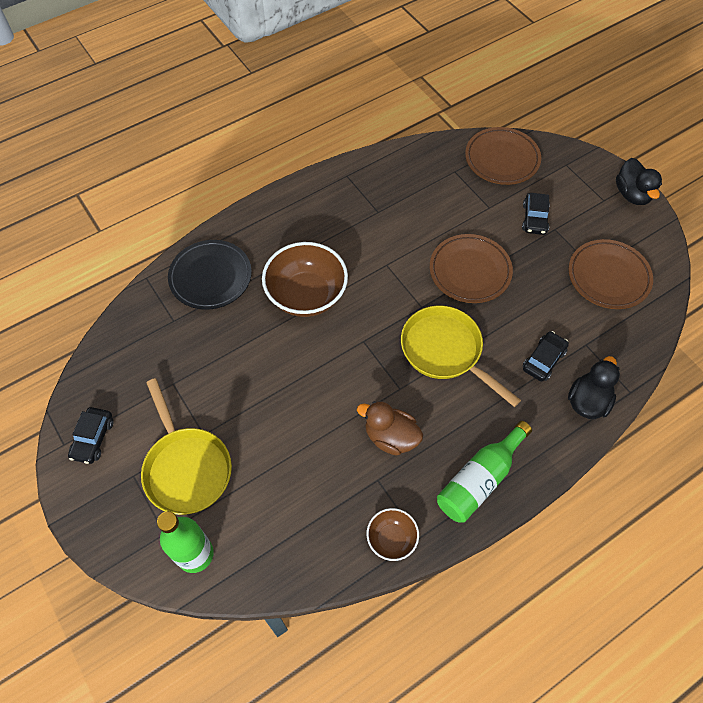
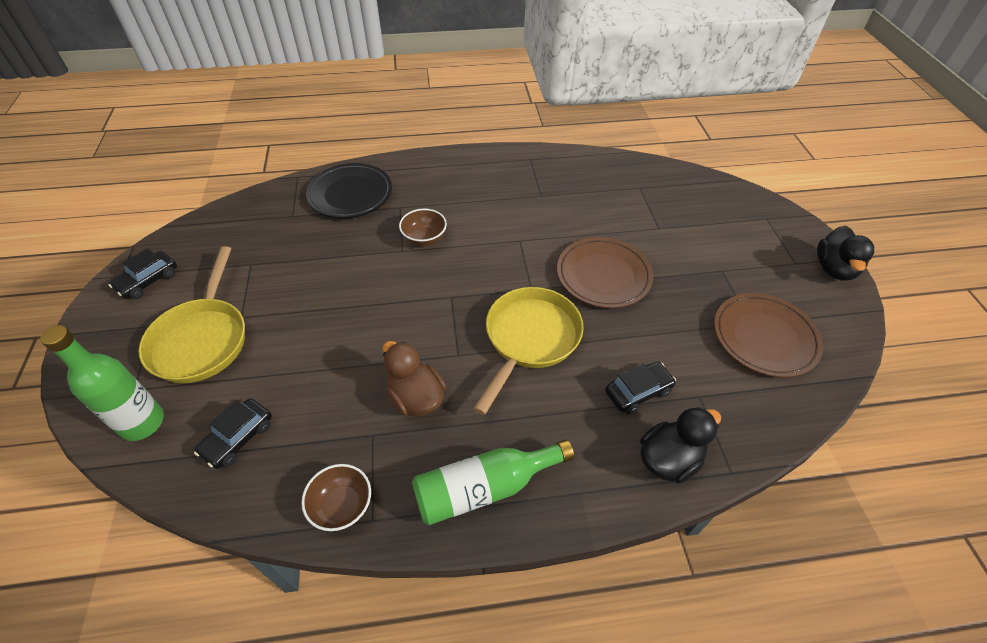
camera: 25 degrees right, 10 degrees down
brown bowl [262,242,348,317] -> brown bowl [399,209,447,246], size x0.52
yellow pan [401,305,521,407] -> yellow pan turned 45 degrees clockwise [473,287,584,415]
brown plate [465,127,541,185] -> none
black car [522,193,550,235] -> black car moved to [194,398,272,469]

